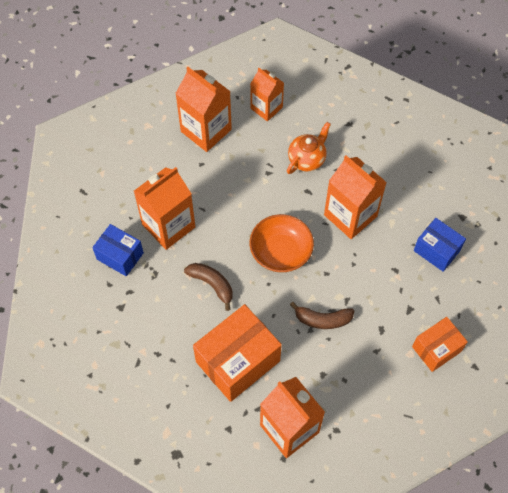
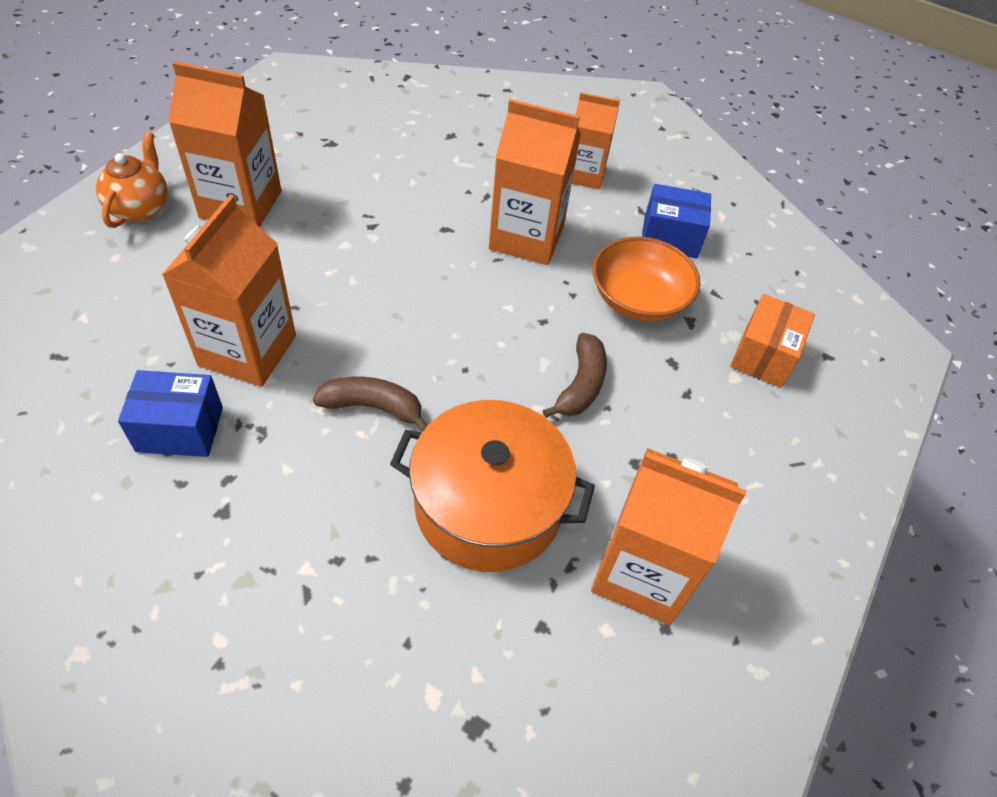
camera: 35 degrees left, 10 degrees down
orange box [193,304,282,402] -> orange pot [390,400,595,572]
orange carton [250,68,284,121] -> orange carton moved to [572,92,620,190]
orange bowl [250,214,314,272] -> orange bowl moved to [593,237,701,322]
orange teapot [287,122,331,174] -> orange teapot moved to [96,132,168,228]
brown banana [290,302,354,329] -> brown banana turned 45 degrees counterclockwise [543,333,607,418]

